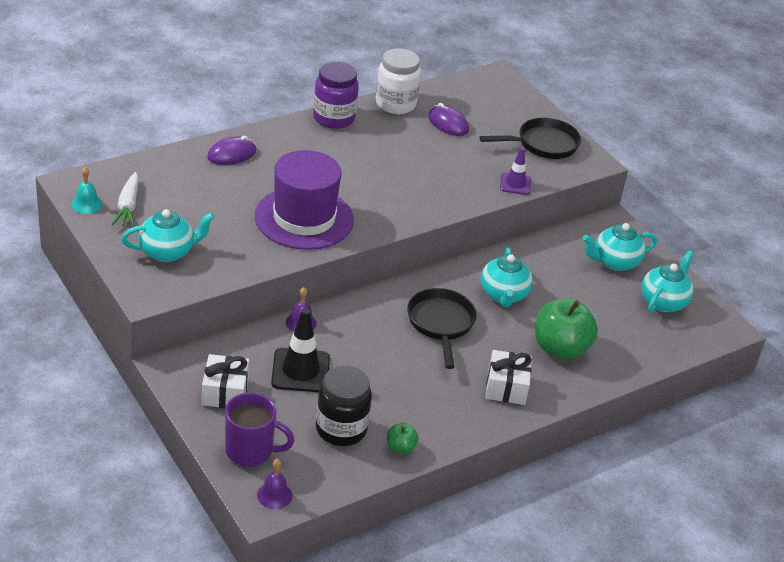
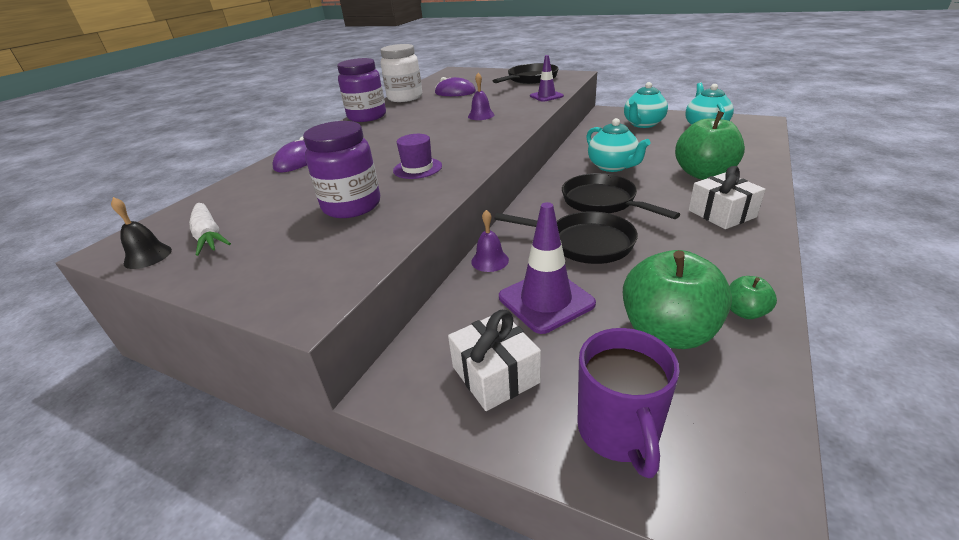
camera: 25 degrees left, 5 degrees down
turquoise bell [72,167,103,214] -> black bell [111,197,172,269]
turquoise teapot [122,209,215,262] -> none
purple mug [225,393,295,466] -> purple mug turned 105 degrees clockwise [577,328,680,478]
purple hat [255,150,354,250] -> purple hat [393,134,442,179], size x0.44
purple bell [257,459,292,509] -> purple bell moved to [468,73,494,120]
black traffic cone [271,308,330,393] -> purple traffic cone [499,202,596,334]
black jar [316,366,372,446] -> green apple [623,250,732,349]
none -> purple jar [303,121,380,218]
none -> black pan [494,211,638,264]

